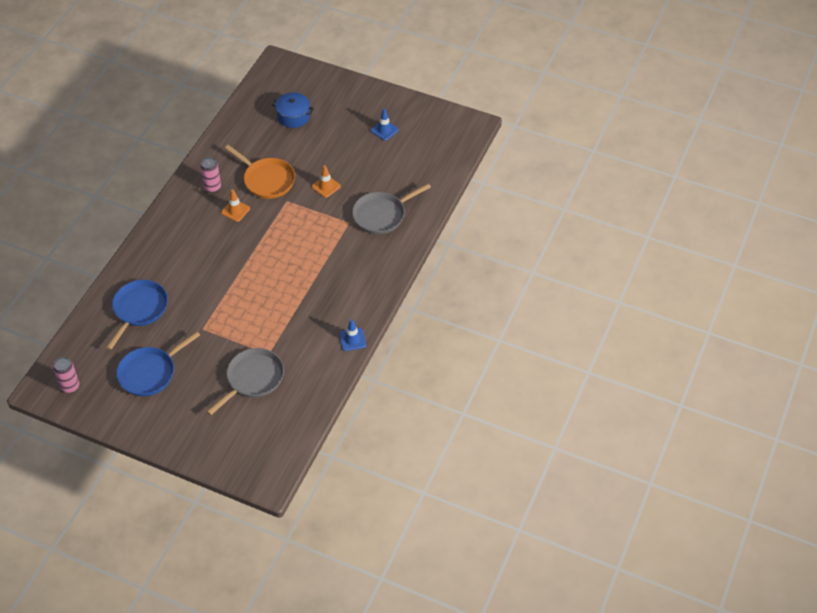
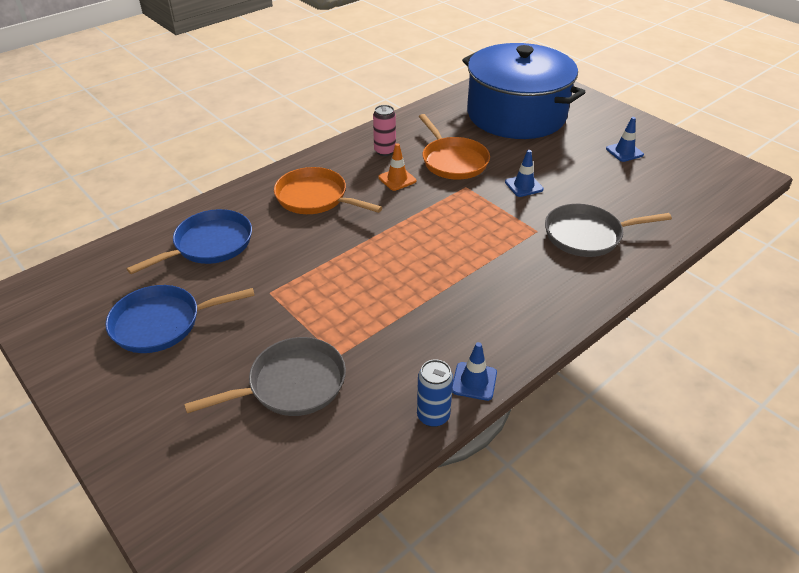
camera: 25 degrees right, 10 degrees down
pink can [53,357,79,393] -> none
blue pot [272,92,314,128] -> blue pot [462,43,585,139], size x2.46
orange traffic cone [312,165,341,198] -> blue traffic cone [505,150,544,197]
none -> orange pan [274,167,382,214]
none -> blue can [417,359,453,427]

